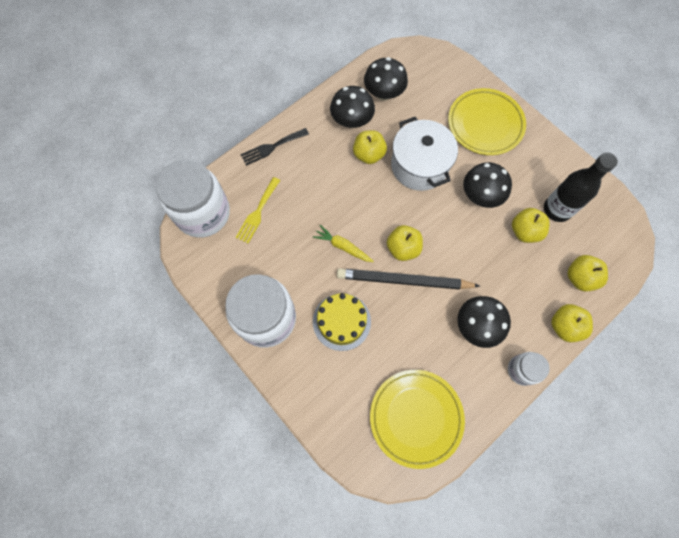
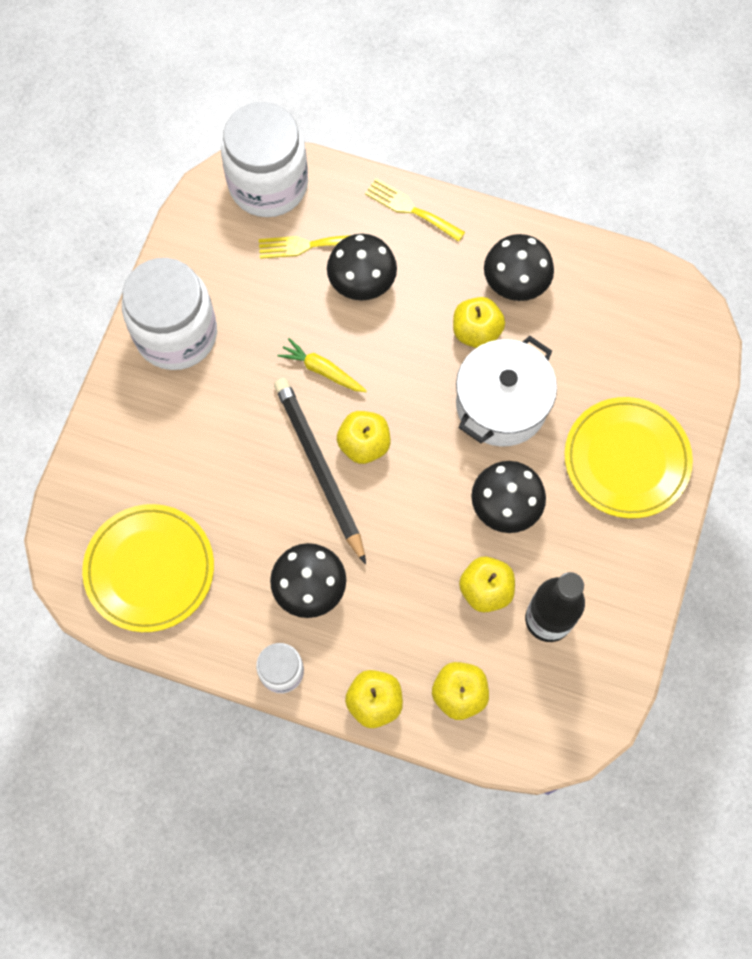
camera: 60 degrees right, 0 degrees up
black fork [240,128,309,166] -> yellow fork [365,178,465,242]
yellow carrot [313,225,374,262] -> yellow carrot turned 60 degrees counterclockwise [277,338,367,392]
yellow cake [313,293,371,351] -> none
black mushroom [364,57,408,101] -> black mushroom moved to [327,234,397,301]

